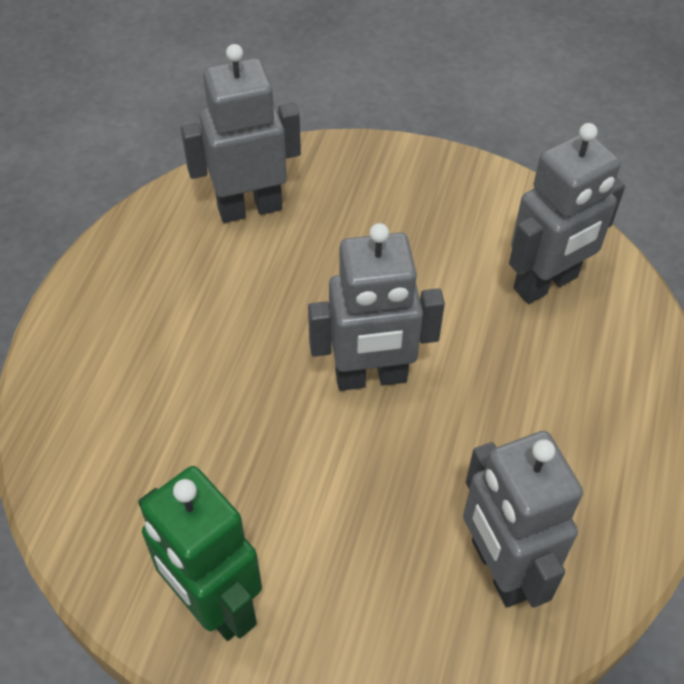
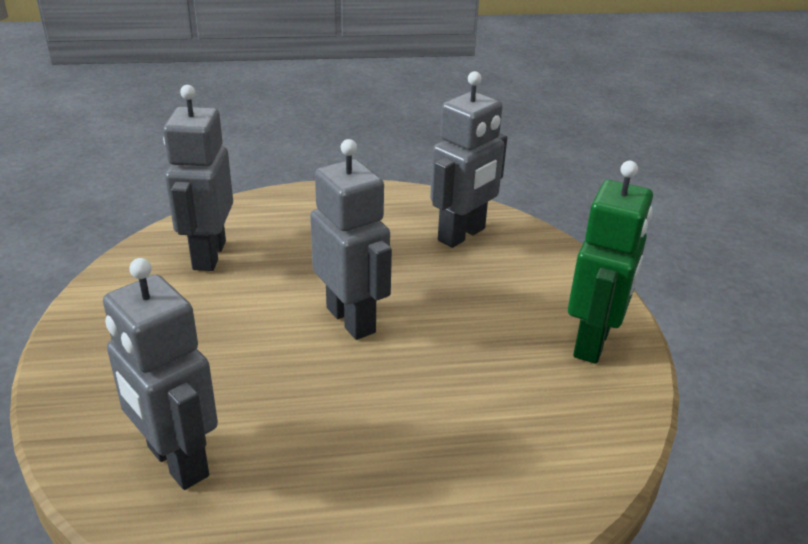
camera: 115 degrees left, 20 degrees down
grey robot [509,123,625,304] -> grey robot turned 120 degrees counterclockwise [163,85,233,271]

